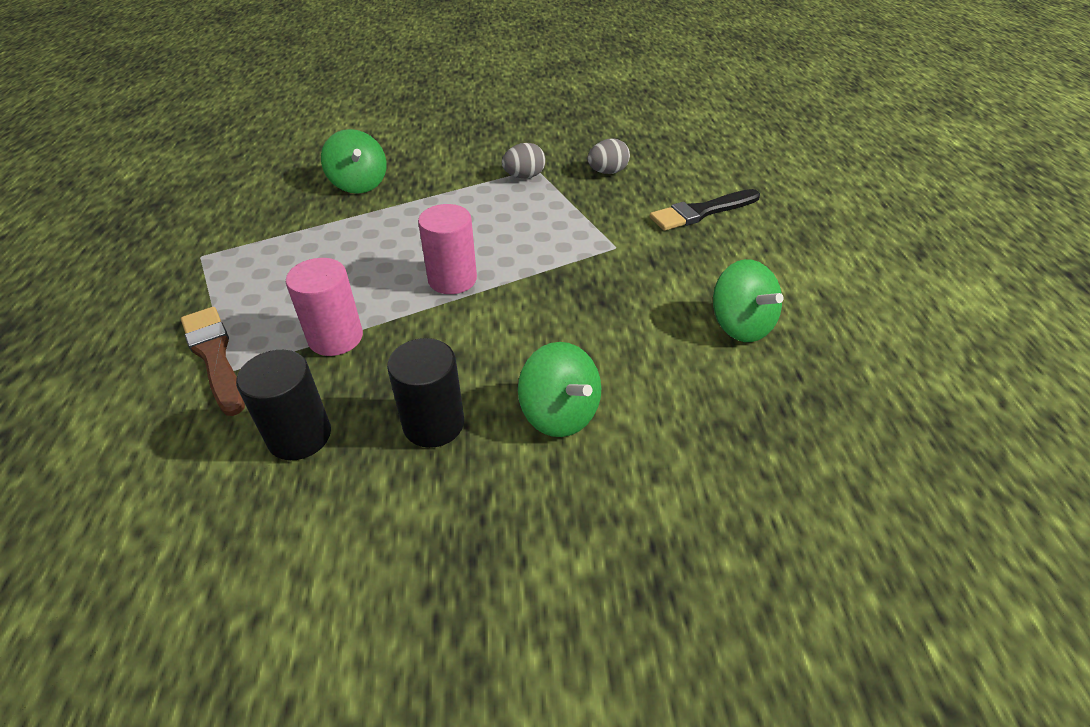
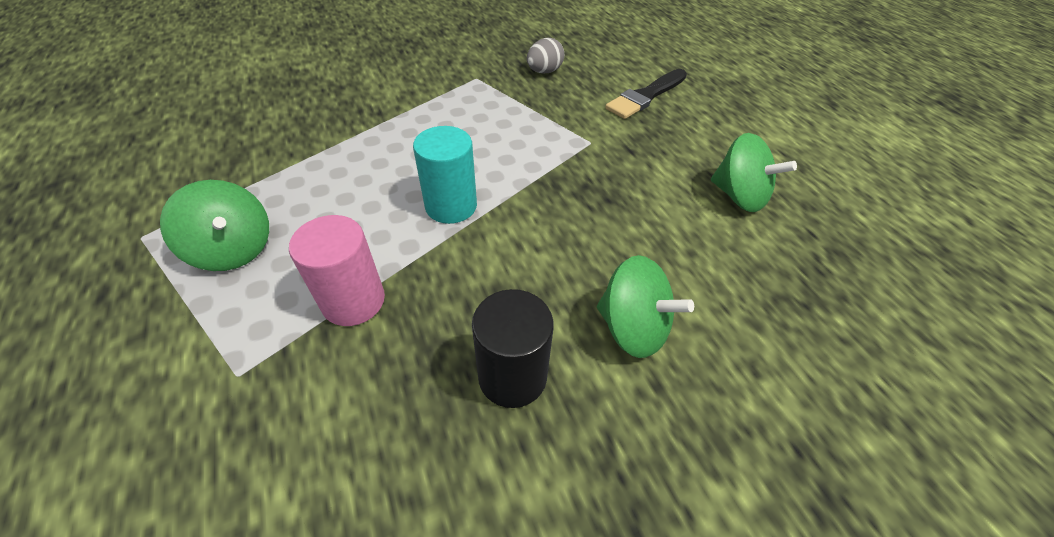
camera: 20 degrees left, 5 degrees up
brown brush [181,307,245,416] -> none
black cylinder [236,350,331,460] -> none
green spinning top [321,129,386,194] -> green spinning top moved to [160,180,269,271]
pink cylinder [418,204,477,294] -> turquoise cylinder [413,126,477,224]
grey egg [502,143,545,178] -> none

